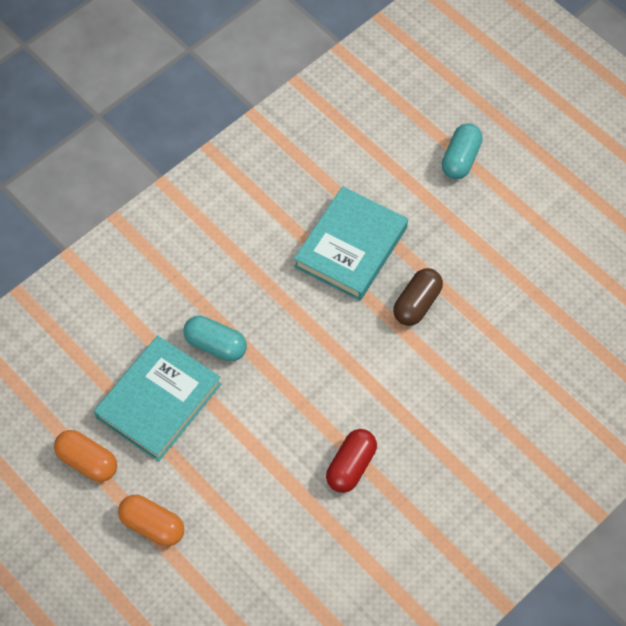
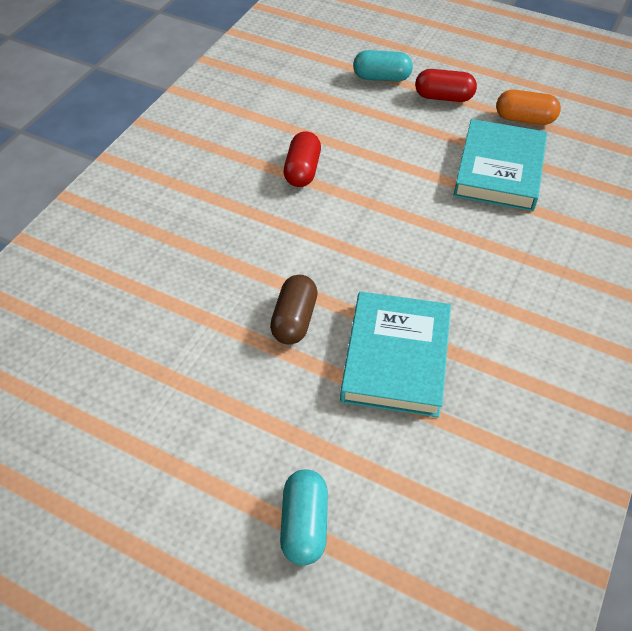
camera: 160 degrees right, 10 degrees down
orange capsule [118,495,184,546] -> red capsule [415,69,477,102]
turquoise capsule [183,316,247,361] -> turquoise capsule moved to [353,50,413,82]

